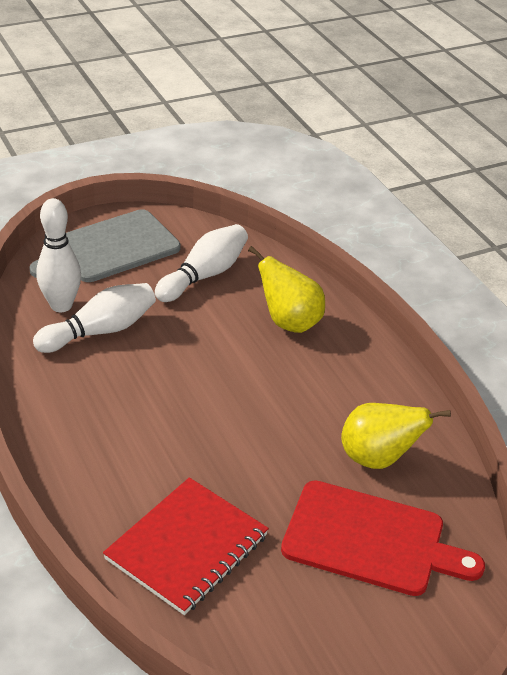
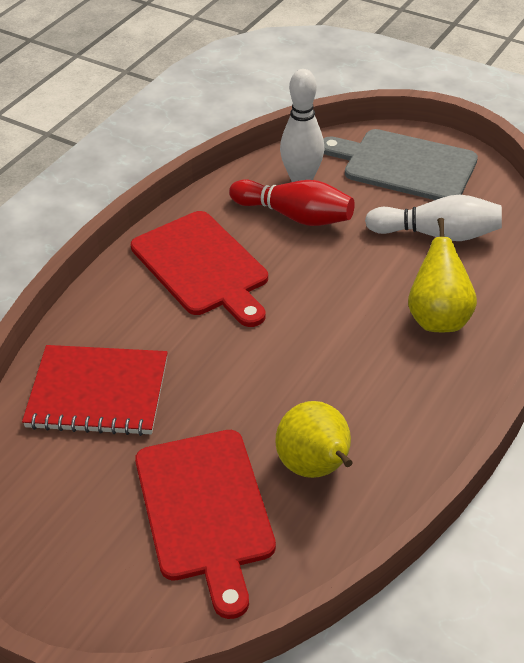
camera: 60 degrees right, 5 degrees up
white bowling pin [33,283,156,353] -> red bowling pin [229,179,355,226]
none -> red cutting board [131,211,268,327]

